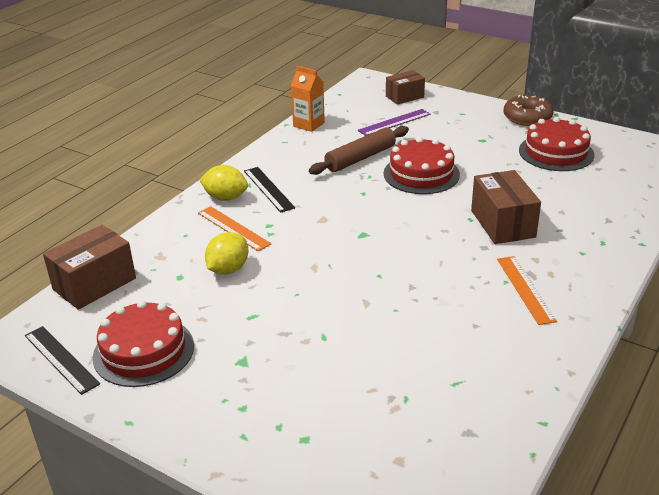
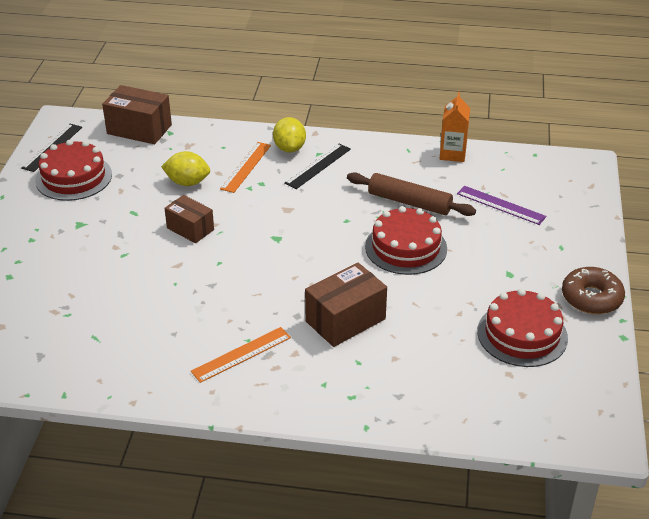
camera: 65 degrees right, 5 degrees up
brown box [386,70,425,105] -> brown box moved to [165,195,214,243]

